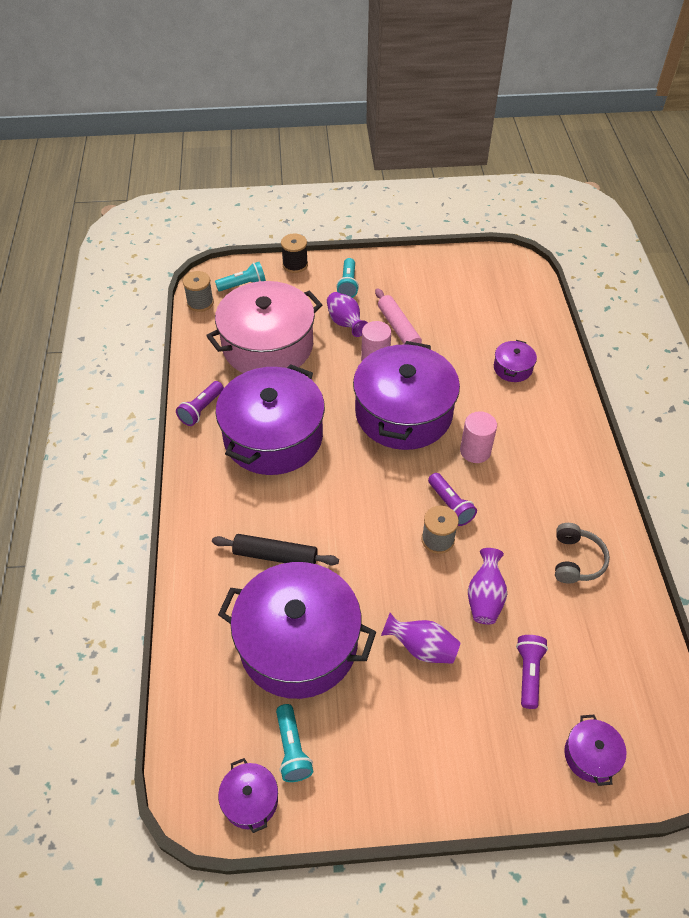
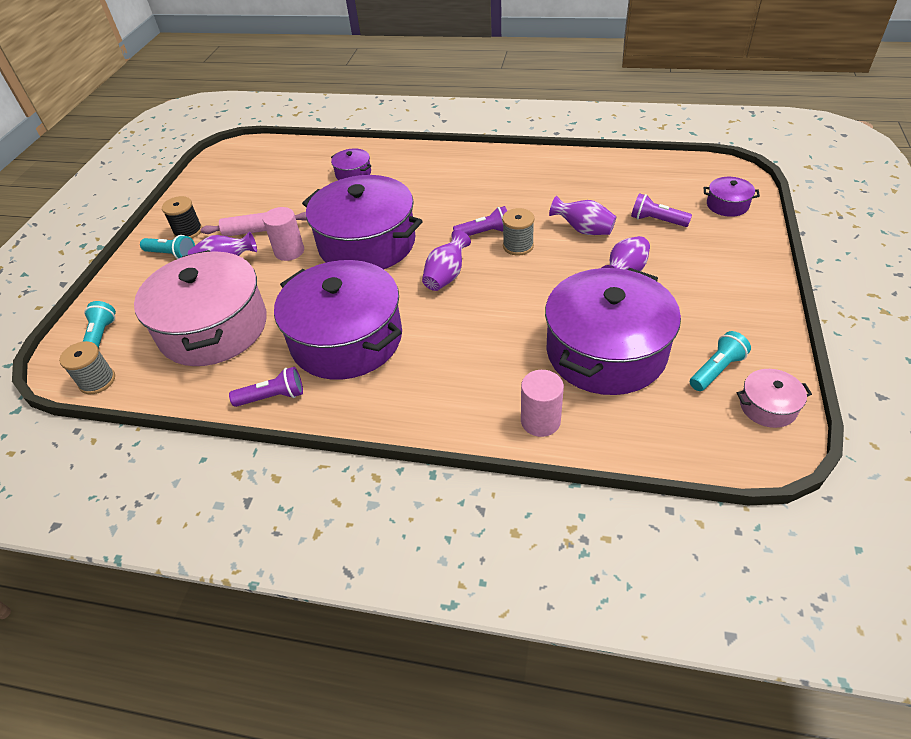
camera: 70 degrees left, 5 degrees down
purple flashlight [176,381,224,426] -> purple flashlight turned 60 degrees counterclockwise [229,367,303,407]
black rolling pin [212,534,339,565] -> none
purple pot [218,758,278,833] -> pink pot [737,369,812,428]
turquoise flashlight [276,704,313,782] -> turquoise flashlight turned 45 degrees counterclockwise [690,331,751,391]
black spool [281,233,308,273] -> black spool moved to [162,196,202,238]
pink cylinder [460,411,497,463] -> pink cylinder moved to [521,370,564,437]
grey headphones [555,523,610,584] -> none
none -> purple vase [422,230,471,291]

